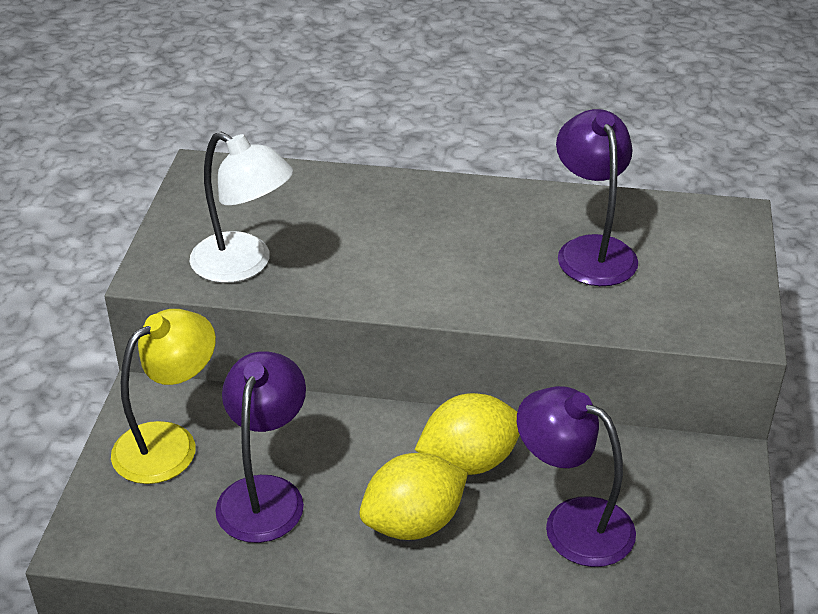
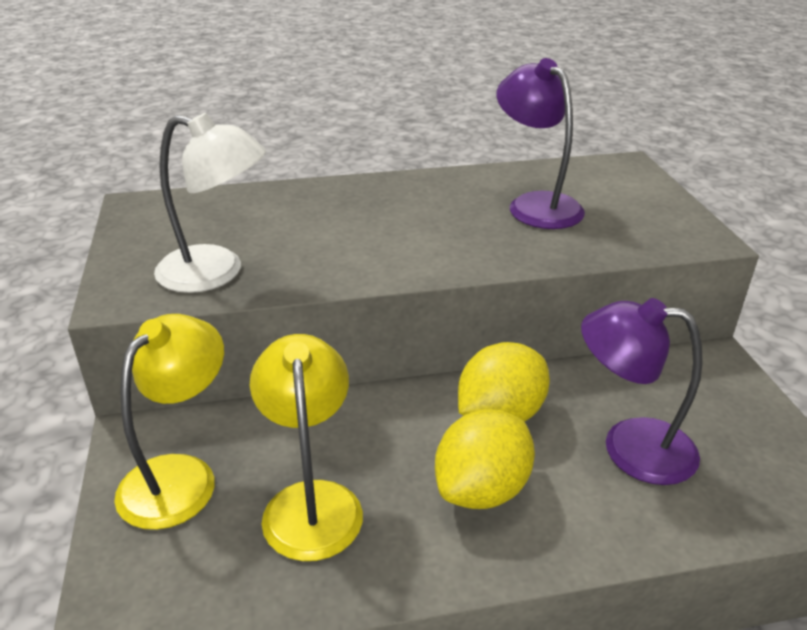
camera: 20 degrees left, 5 degrees down
purple lamp [215,351,306,543] -> yellow lamp [250,334,363,561]

